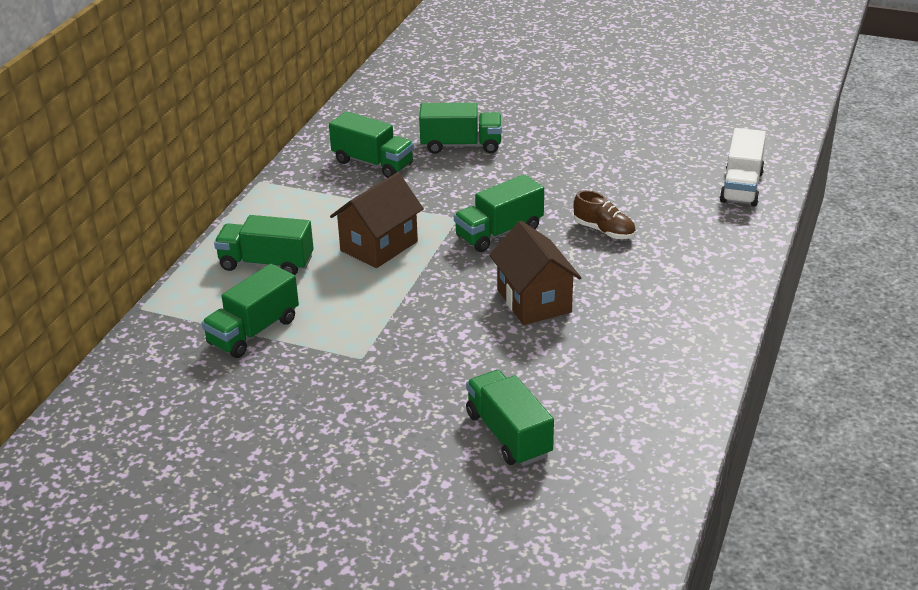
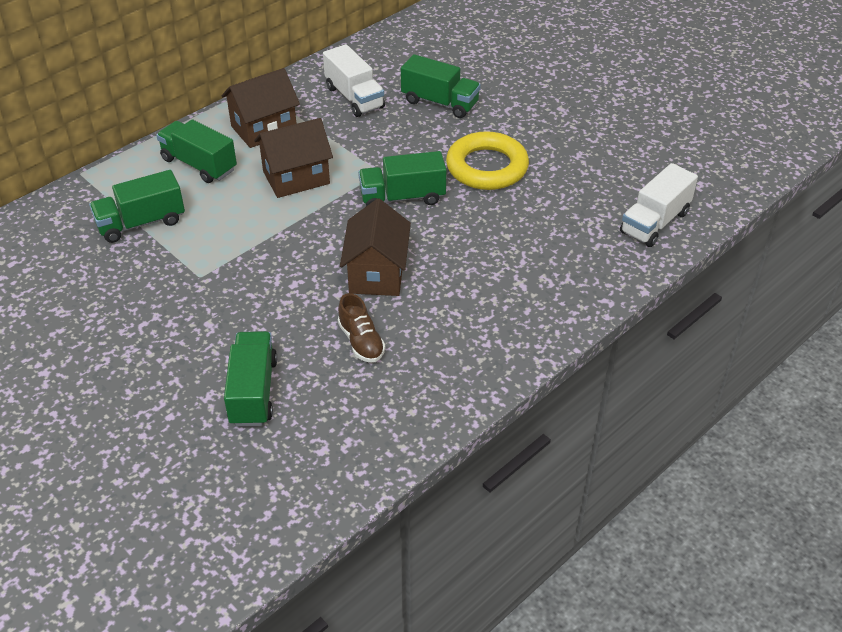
camera: 25 degrees right, 10 degrees up
green truck [329,111,414,178] -> white truck [323,44,385,117]
brown shoe [573,190,636,239] -> brown shoe moved to [338,293,385,362]
none -> brown house [221,68,300,148]
none -> yellow ring [446,131,529,190]

